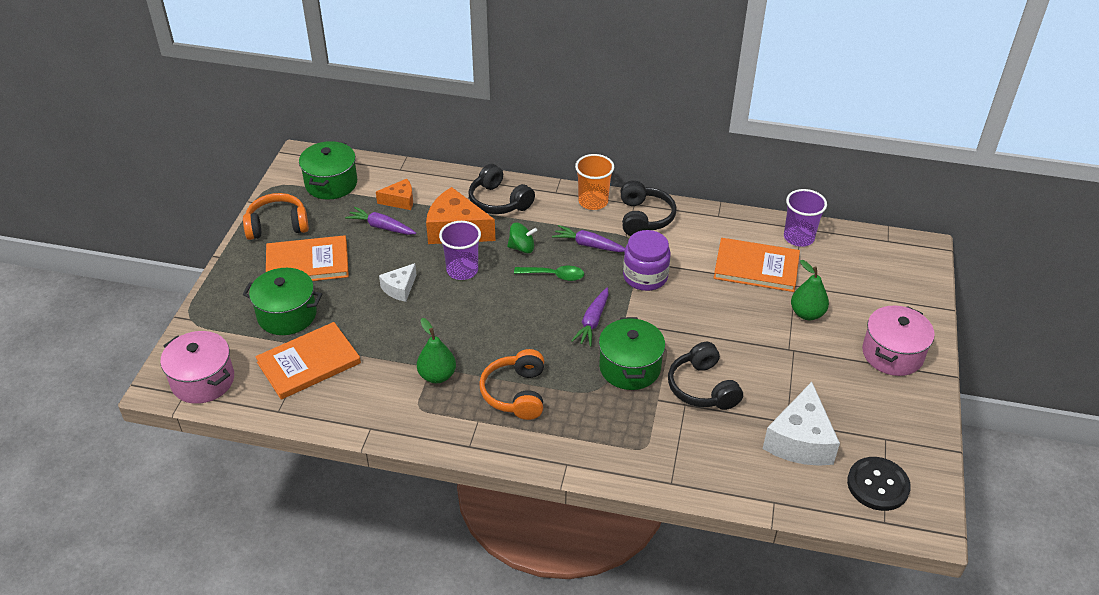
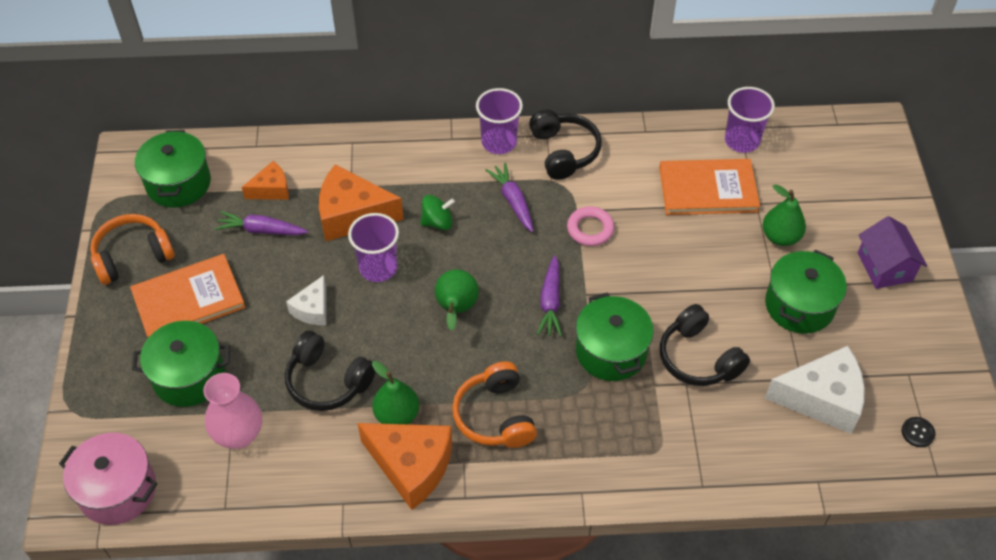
camera: 15 degrees left, 10 degrees up
orange book [255,322,361,400] -> pink vase [203,373,262,449]
black headphones [468,164,535,214] -> black headphones moved to [285,331,376,411]
green spoon [514,266,584,281] -> none
purple carrot [552,225,625,252] -> purple carrot turned 60 degrees clockwise [486,163,533,232]
orange cup [575,154,614,210] -> purple cup [476,88,523,154]
purple jar [623,230,671,291] -> pink ring [567,206,614,246]
white cheese [763,382,840,466] -> white cheese turned 90 degrees counterclockwise [765,346,864,434]
black button [847,457,911,511] -> black button [902,417,935,447], size x0.48
pink pot [862,306,935,376] -> purple house [858,216,927,289]
none -> orange cheese [357,423,452,510]
none -> green pear [435,269,479,331]
none -> green pot [765,250,847,334]

